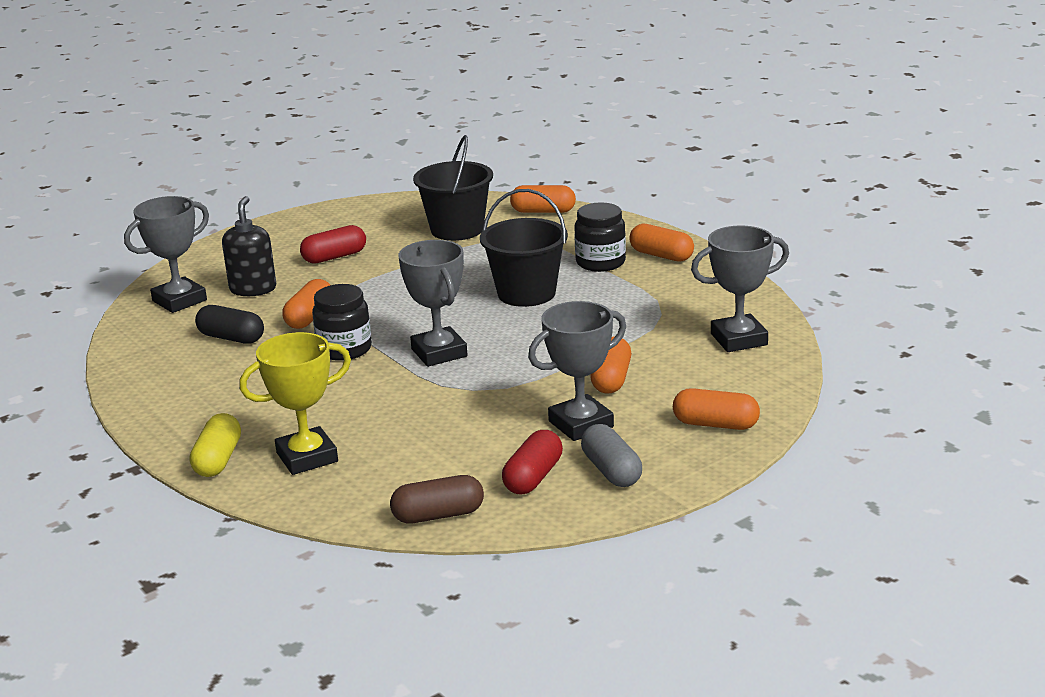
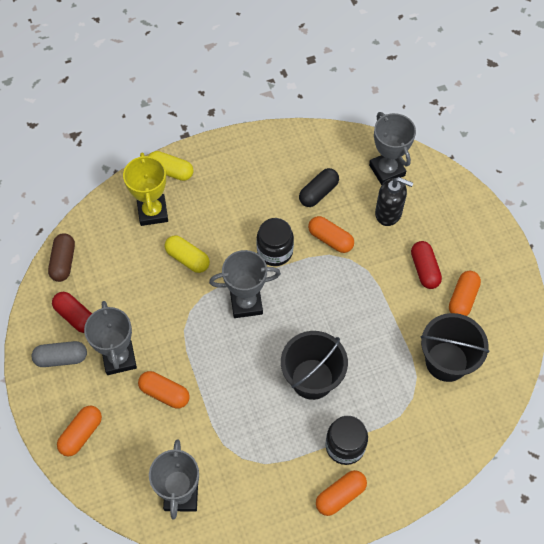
camera: 105 degrees right, 35 degrees up
orange capsule [510,185,576,213] -> orange capsule moved to [449,271,481,316]
none -> yellow capsule [165,235,210,273]

